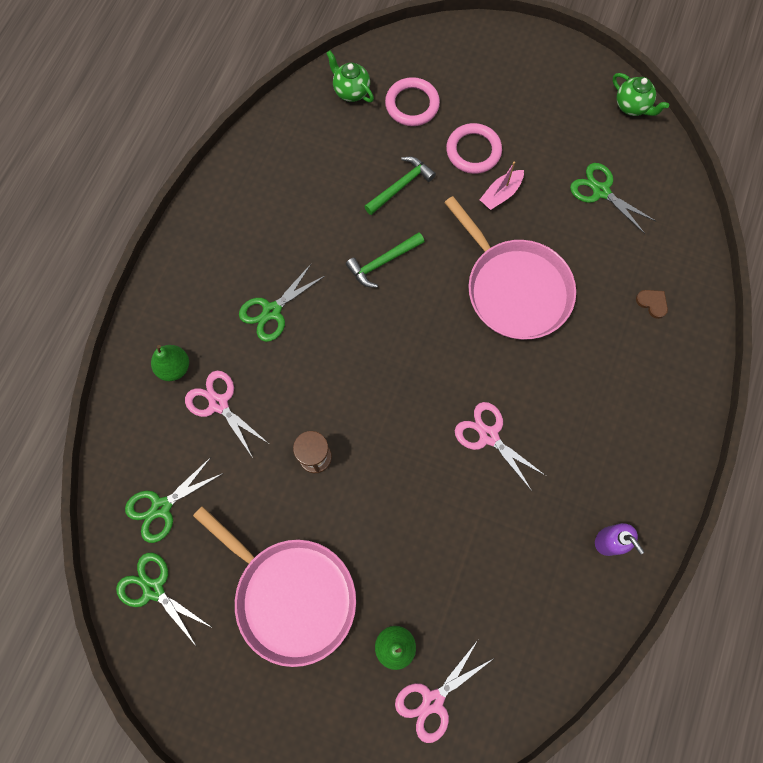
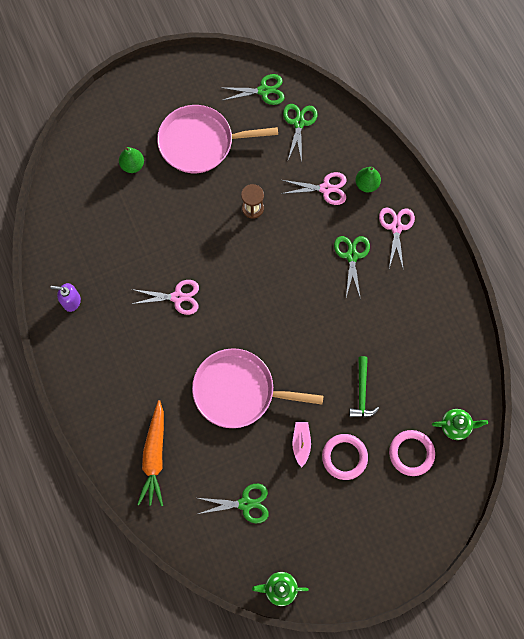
camera: 135 degrees right, 0 degrees up
green hammer [346,232,425,288] -> none
pink scissors [395,640,494,743] -> pink scissors moved to [379,208,415,271]
brown heart [636,290,668,319] -> orange carrot [137,400,164,506]

